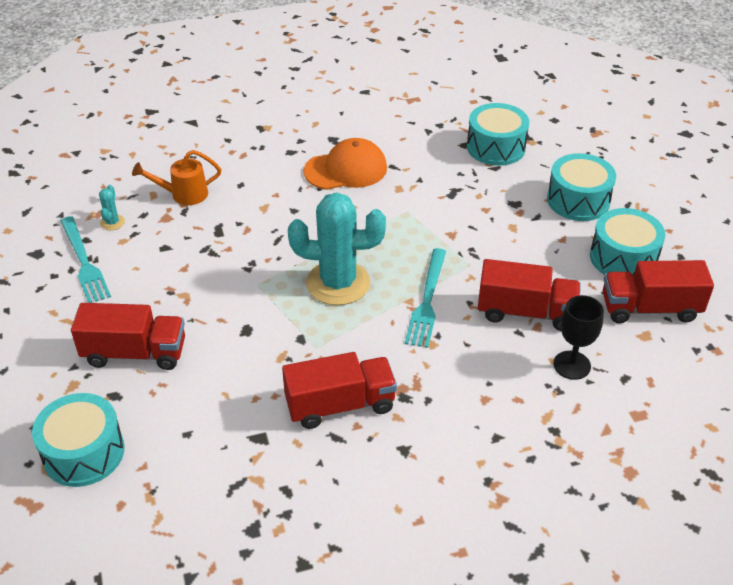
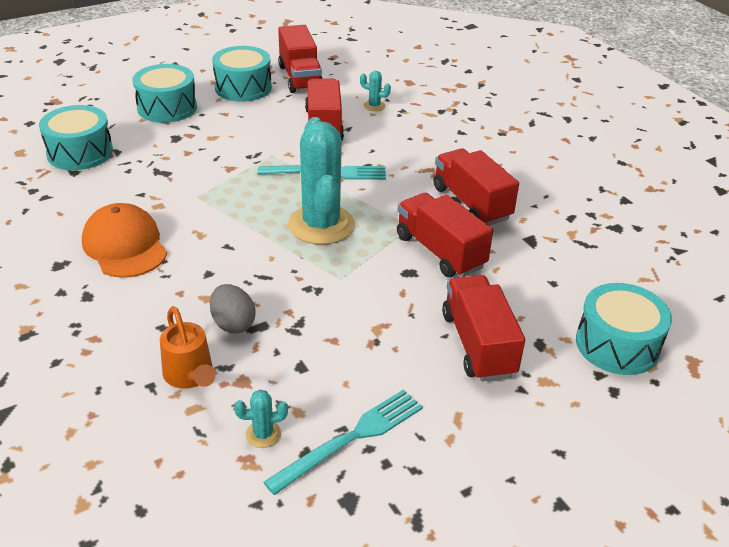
camera: 105 degrees left, 5 degrees down
black goblet [553,295,604,380] -> turquoise cactus [360,71,391,111]
none -> grey egg [210,284,255,334]
none -> red truck [397,193,493,277]

